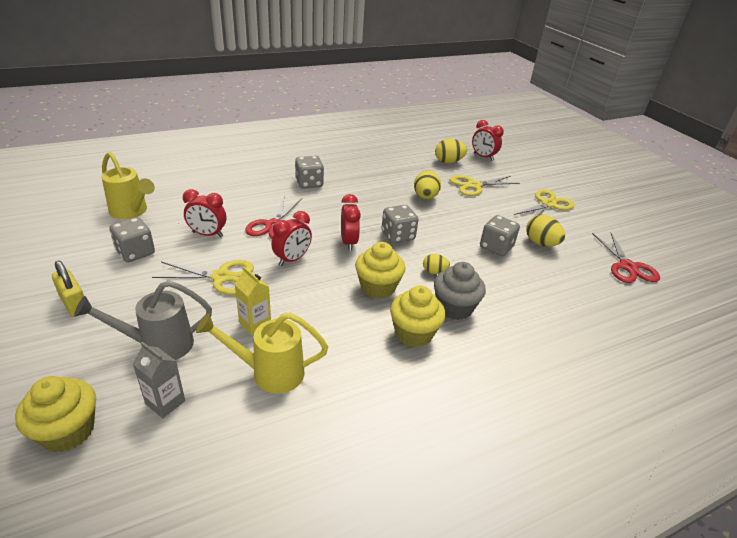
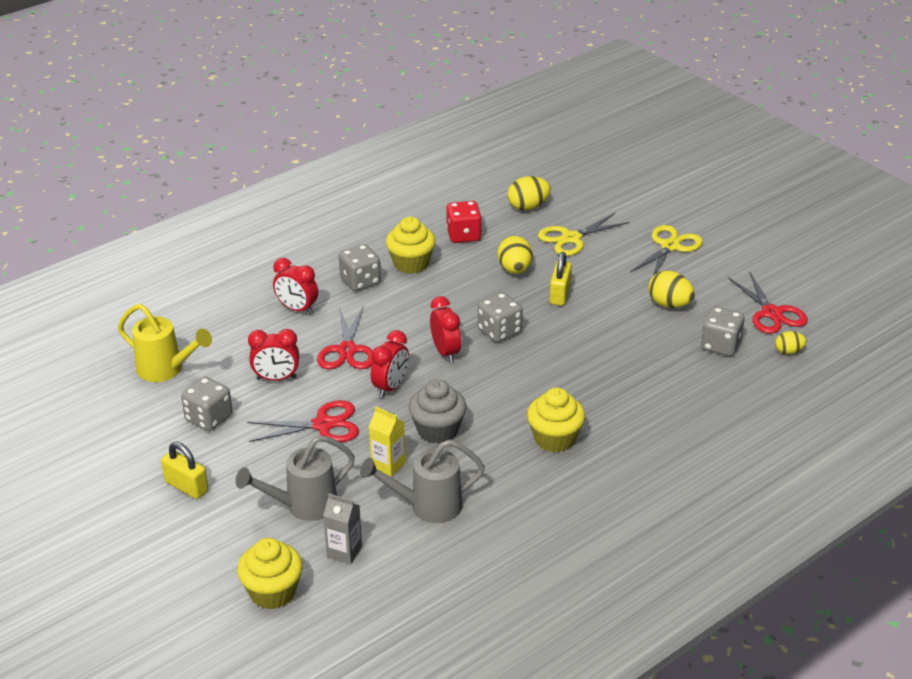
camera: 10 degrees left, 0 degrees up
yellow scissors [152,260,254,295] -> red scissors [247,400,359,442]
yellow watering can [196,313,328,394] -> grey watering can [360,440,485,523]
yellow cupcake [355,242,405,299] -> yellow cupcake moved to [386,217,436,274]
yellow egg [423,254,450,274] -> yellow egg moved to [775,331,806,354]
grey cupcake [434,262,486,320] -> grey cupcake moved to [409,379,467,444]
red clock [472,120,504,161] -> red clock moved to [273,258,318,315]
grey dice [480,215,520,256] -> grey dice moved to [701,307,745,356]
none -> red dice [446,201,482,243]
none -> yellow padlock [549,252,572,306]

